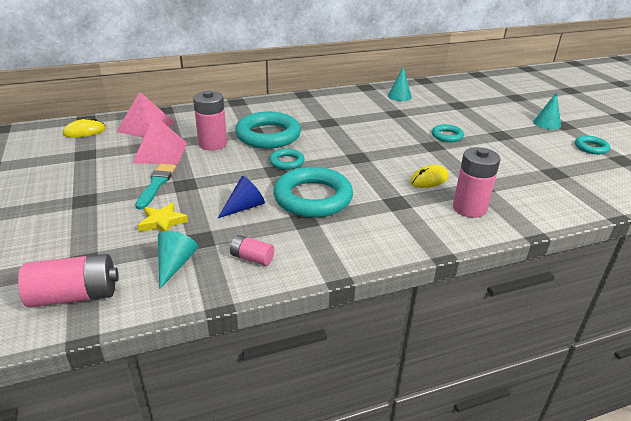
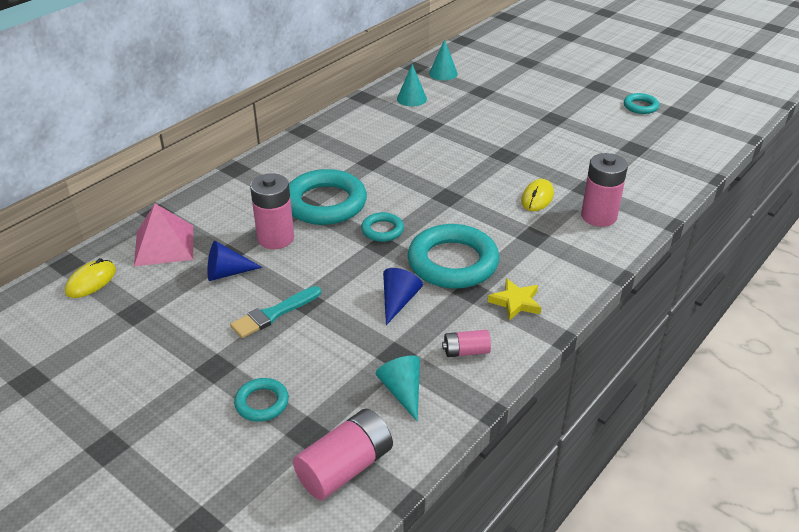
camera: 30 degrees left, 5 degrees up
pink pyramid [132,115,187,164] -> blue cone [207,241,263,281]
turquoise brush [135,164,176,209] -> turquoise brush turned 105 degrees counterclockwise [230,286,321,338]
yellow star [138,202,188,232] -> yellow star moved to [488,278,541,321]
turquoise ring [432,124,464,142] -> turquoise ring moved to [234,378,289,422]
turquoise cone [533,92,561,130] -> turquoise cone moved to [429,39,458,81]

